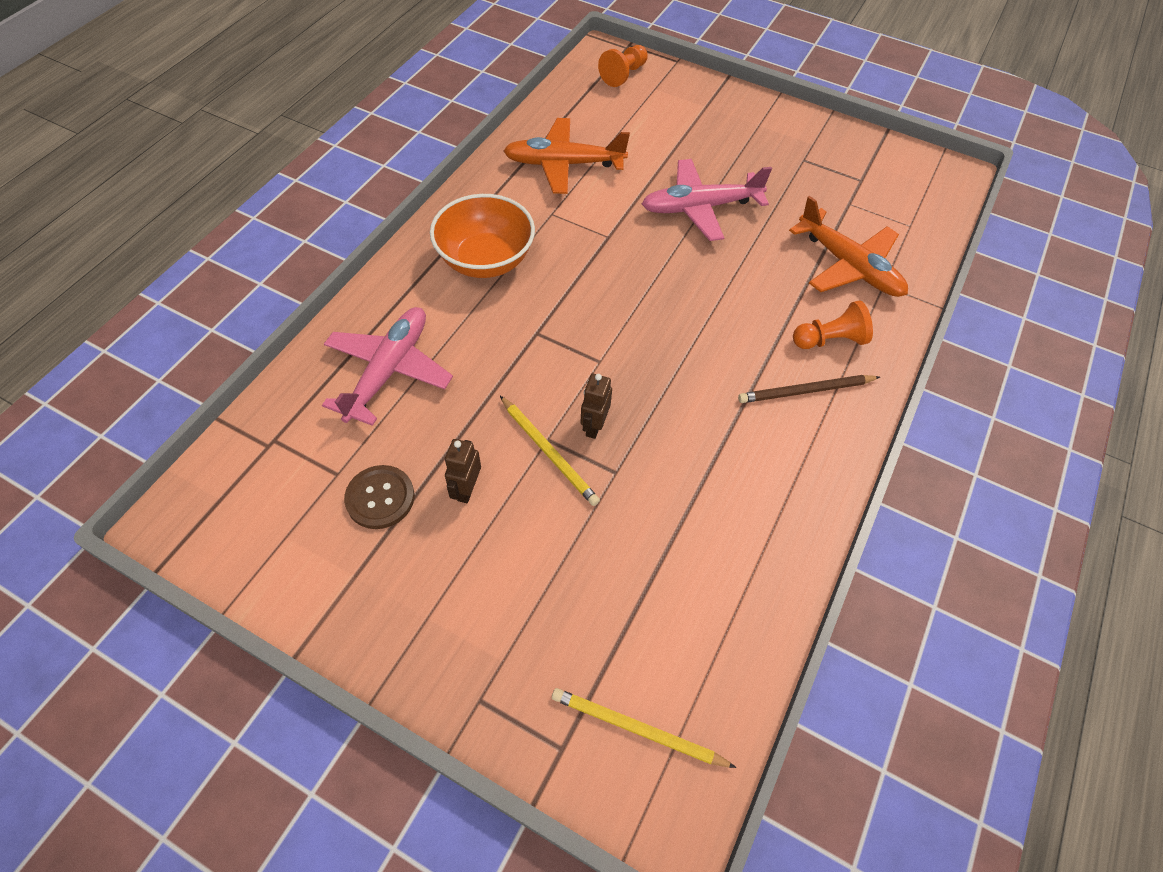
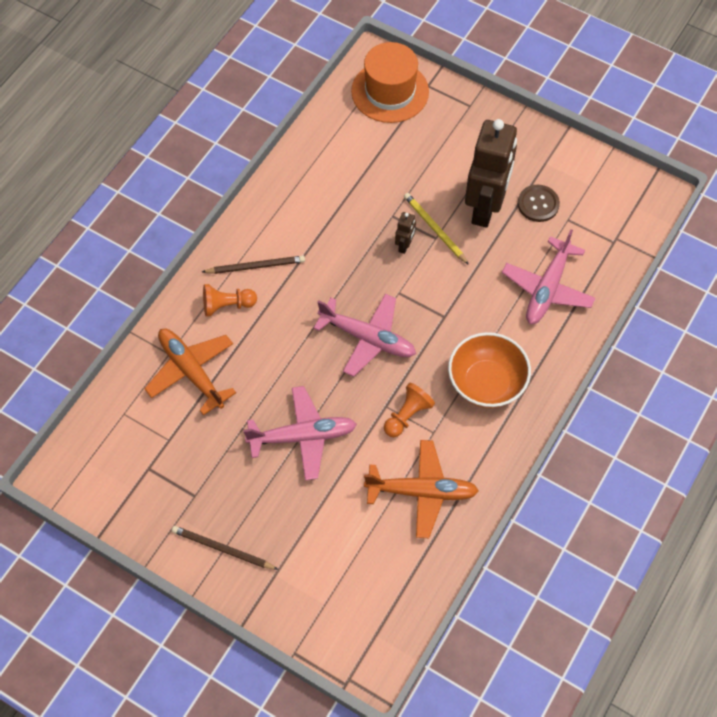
camera: 175 degrees left, 5 degrees up
brown robot [445,439,481,503] -> brown robot [465,119,517,228], size x2.47
yellow pencil [552,688,737,768] -> orange hat [351,42,429,123]
orange pawn [598,45,648,87] -> orange pawn moved to [384,383,435,437]
none -> brown pencil [172,526,279,570]
none -> pink plane [313,294,416,377]

